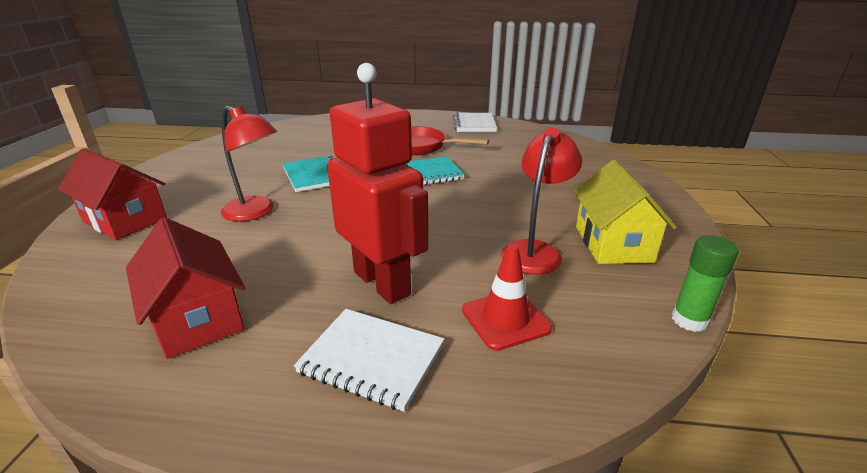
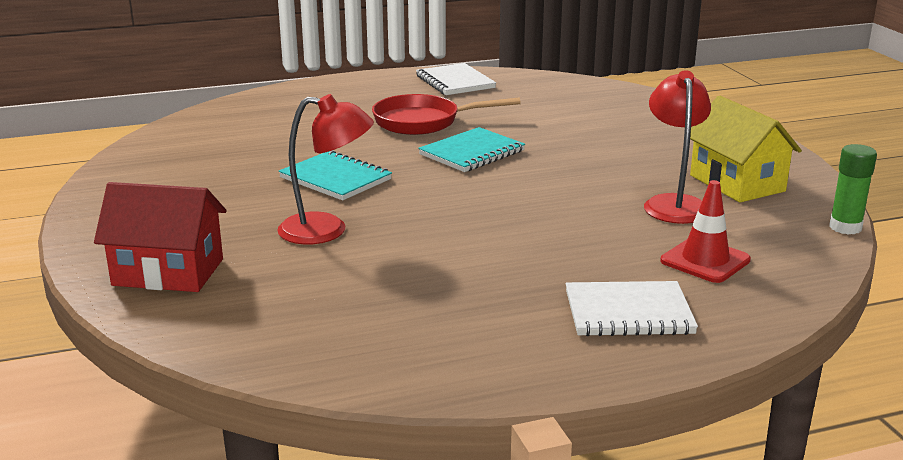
camera: 25 degrees left, 5 degrees down
red house [126,217,245,359] -> none
red robot [327,63,428,304] -> none

